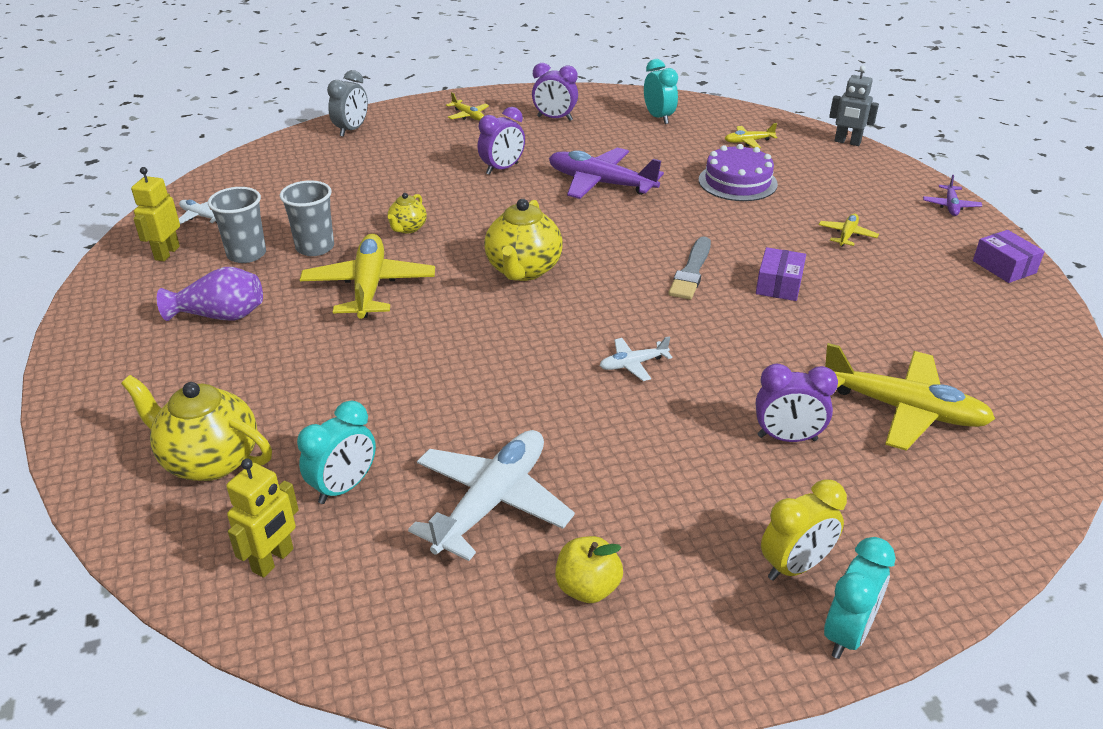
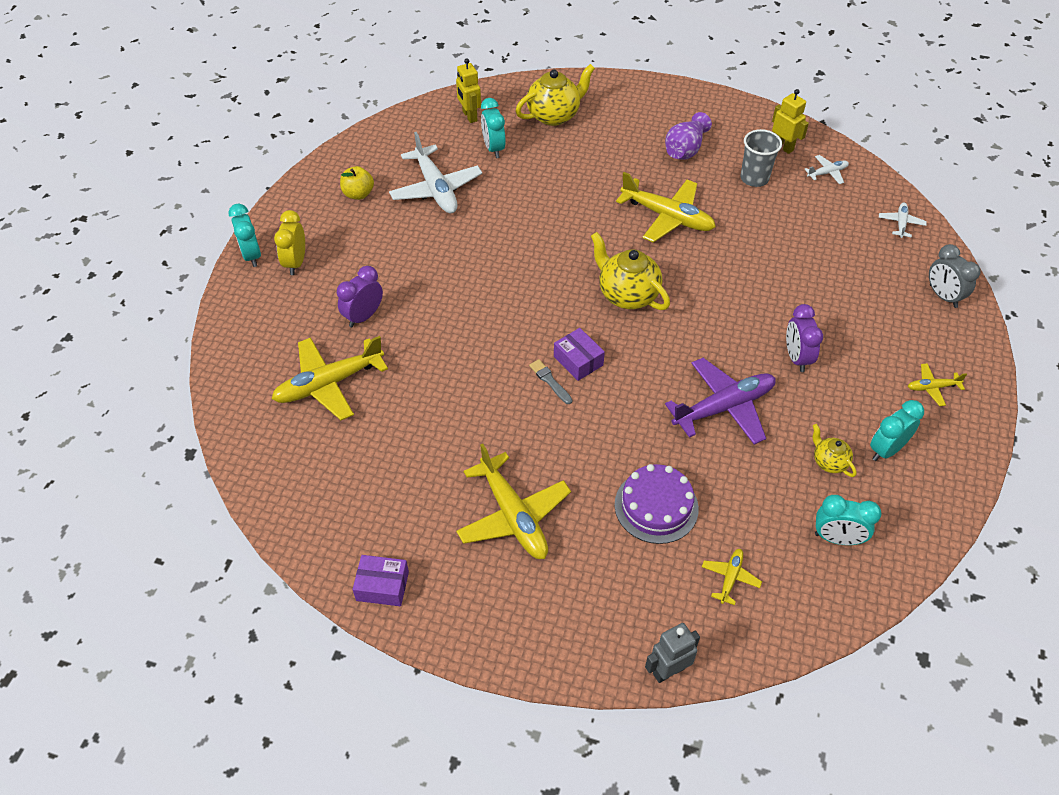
camera: 125 degrees right, 15 degrees up
grey cup [280,180,334,256] -> none
yellow teapot [388,193,427,233] -> yellow teapot moved to [813,424,857,477]
purple clock [532,63,578,121] -> turquoise clock [870,400,924,461]
white plane [599,336,673,381] -> white plane moved to [879,203,927,238]
grey brush [668,236,711,300] -> grey brush [529,359,572,404], size x0.64
purple box [756,247,806,301] -> purple box moved to [554,328,605,381]
yellow plane [819,214,879,247] -> yellow plane [456,444,571,559], size x2.09
purple plane [923,175,982,216] -> none

